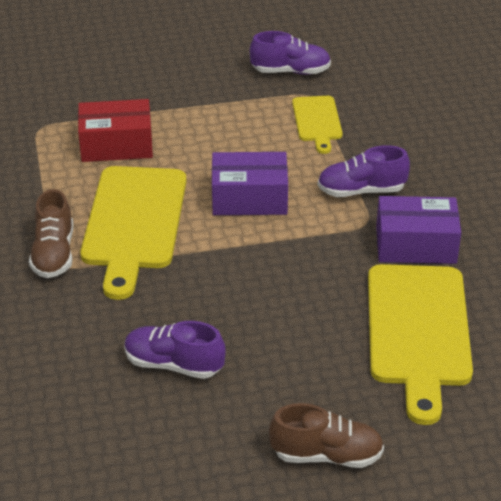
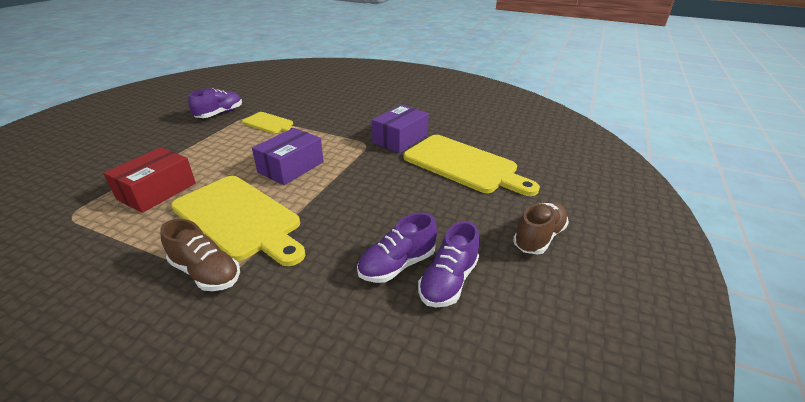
camera: 55 degrees left, 5 degrees down
purple shoe [318,145,410,197] -> purple shoe moved to [418,221,479,307]

